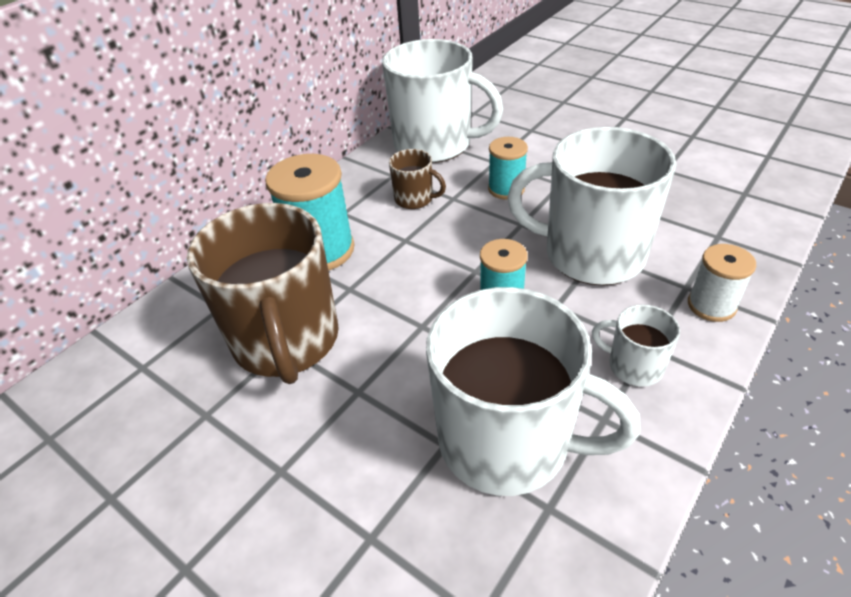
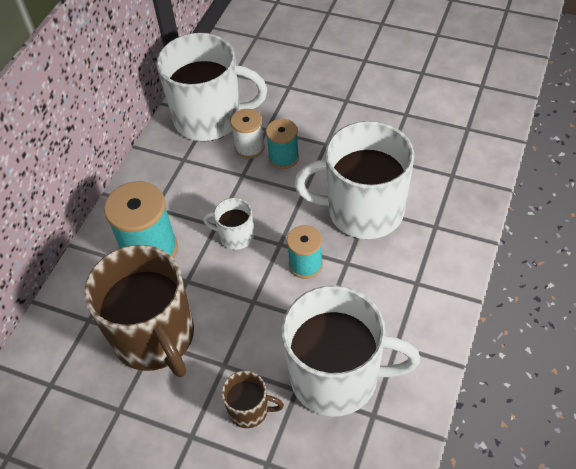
camera: 15 degrees left, 10 degrees up
brown mug [389,149,446,209] -> brown mug moved to [221,371,284,428]
white mug [592,305,680,387] -> white mug moved to [203,198,254,250]
white spool [688,244,756,322] -> white spool moved to [230,109,265,159]

